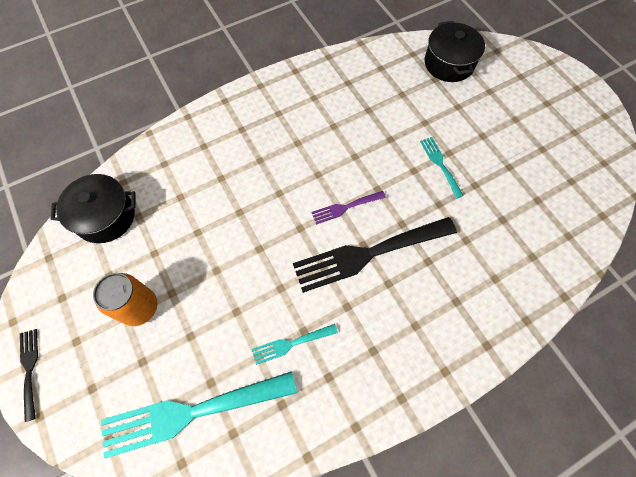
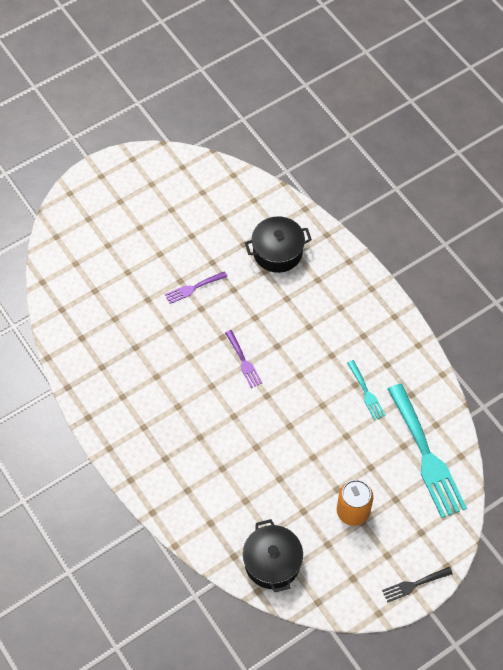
camera: 95 degrees left, 5 degrees down
black fork [293,217,457,293] -> none
turquoise fork [420,137,464,198] -> purple fork [165,271,227,304]
black pot [425,21,485,82] -> black pot moved to [245,216,312,273]

